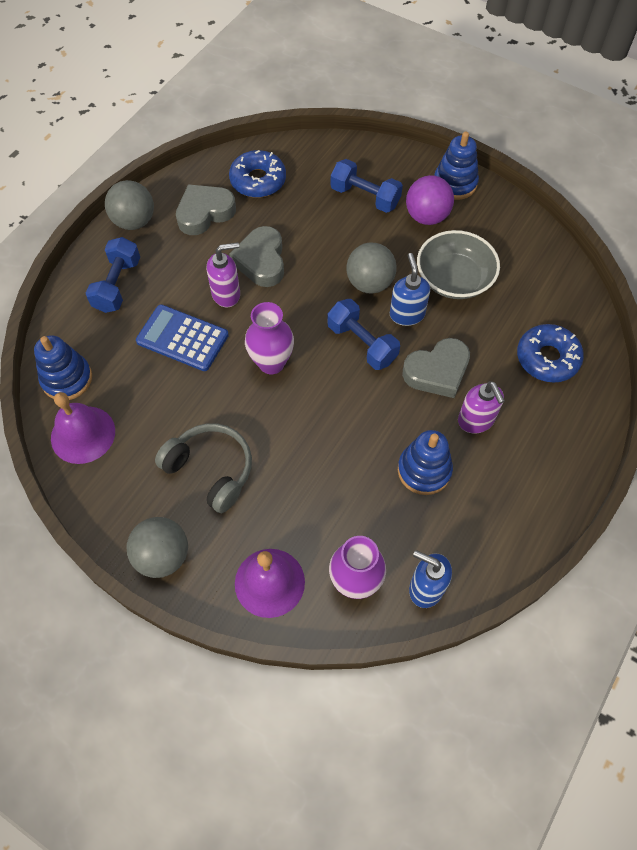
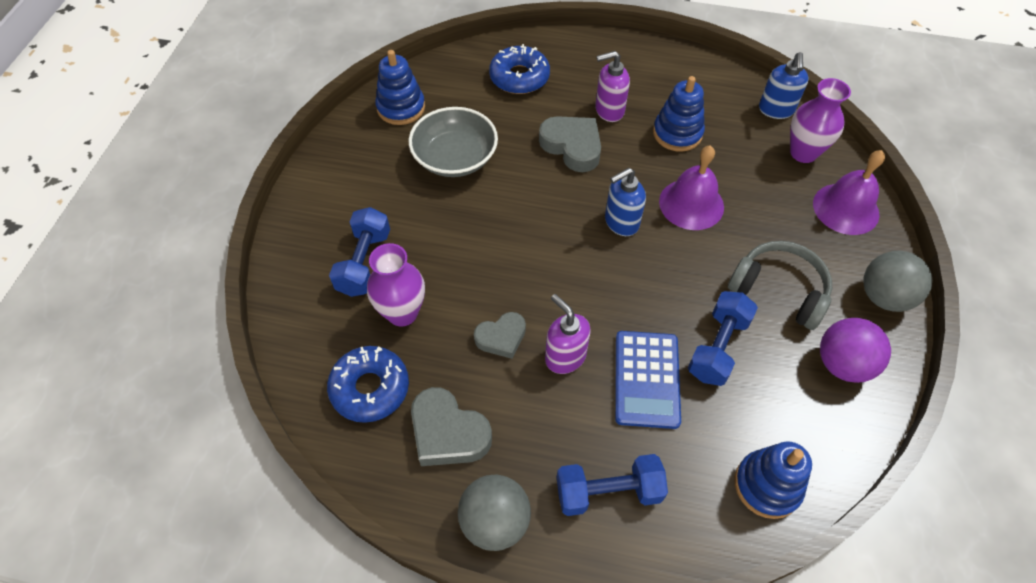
camera: 110 degrees left, 5 degrees down
purple bell [51,392,115,464] -> purple bell moved to [659,145,724,230]
grey headphones [155,423,252,513] -> grey headphones turned 105 degrees clockwise [728,241,832,330]
grey heart [229,226,284,287] -> grey heart [474,312,526,359], size x0.65
purple vase [245,302,294,374] -> purple vase moved to [367,243,425,327]
blue dumbbell [327,299,400,370] -> blue dumbbell moved to [688,291,758,386]
grey ball [347,243,397,294] -> none
blue soap dispenser [390,253,430,326] -> blue soap dispenser moved to [605,168,646,236]
purple ball [406,175,454,225] -> purple ball moved to [820,318,891,383]
blue stacking toy [434,132,479,200] -> blue stacking toy moved to [375,50,425,125]
purple soap dispenser [458,381,505,434] -> purple soap dispenser turned 150 degrees counterclockwise [595,51,630,122]

